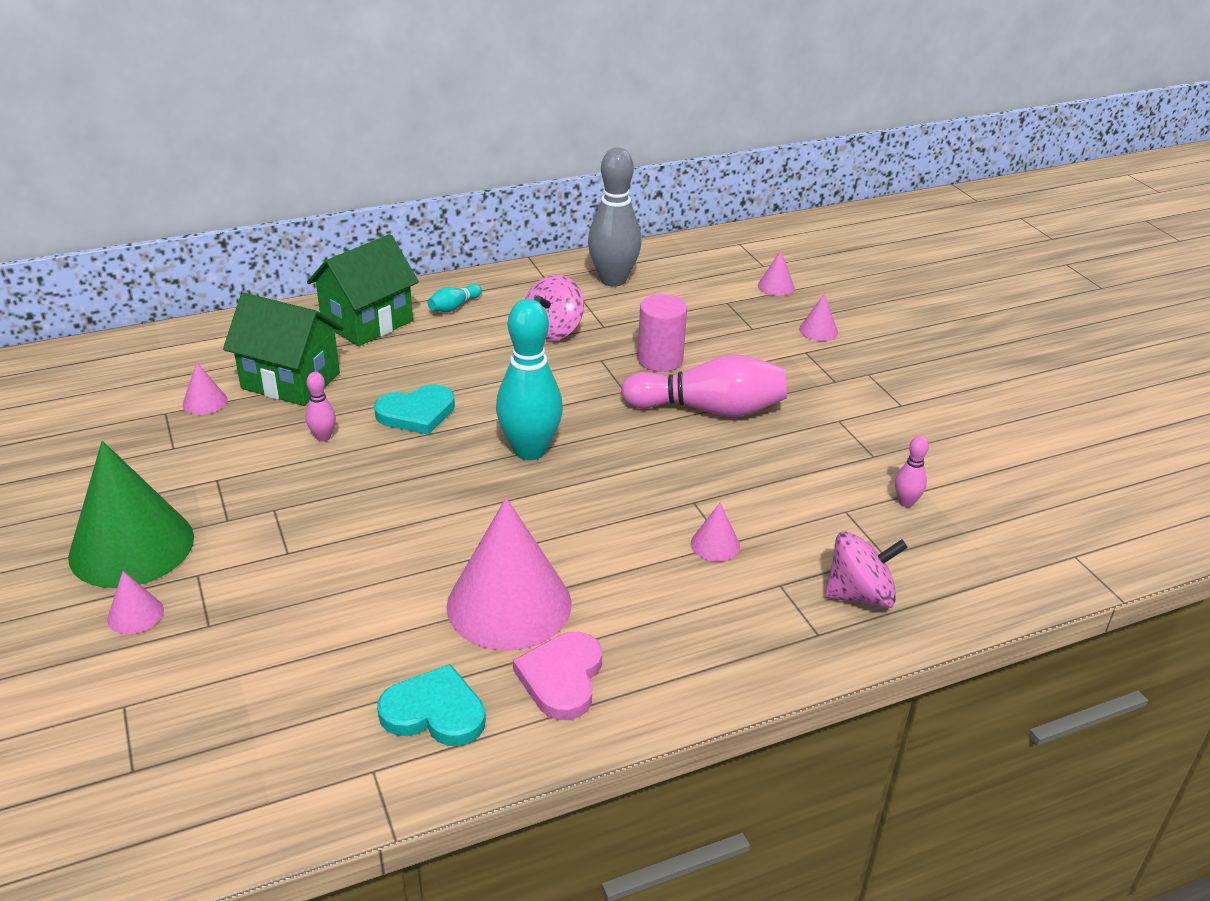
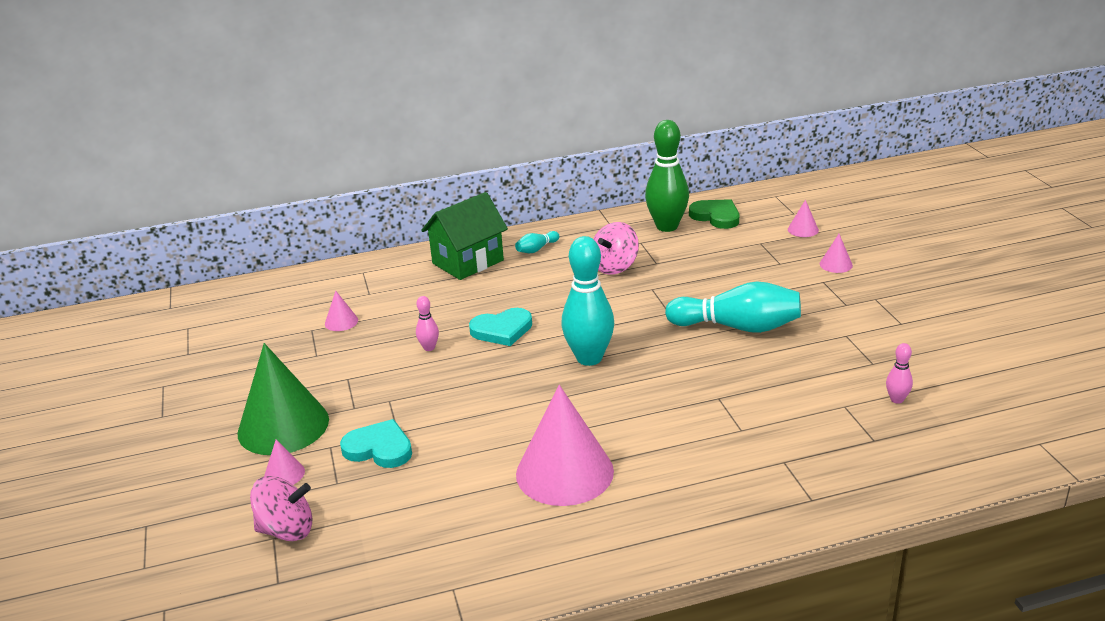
camera: 10 degrees right, 5 degrees down
green house [223,293,344,406] -> none
turquoise heart [377,664,486,746] -> turquoise heart moved to [340,419,412,468]
pink heart [513,632,602,720] -> none
grey bowling pin [588,148,642,287] -> green bowling pin [645,120,689,232]
pink bowling pin [621,354,787,417] -> turquoise bowling pin [665,281,801,333]
pink cylinder [637,294,687,372] -> none
pink cone [691,503,740,561] -> none
pink spinning top [825,532,908,608] -> pink spinning top moved to [250,476,312,541]
none -> green heart [689,199,739,229]

